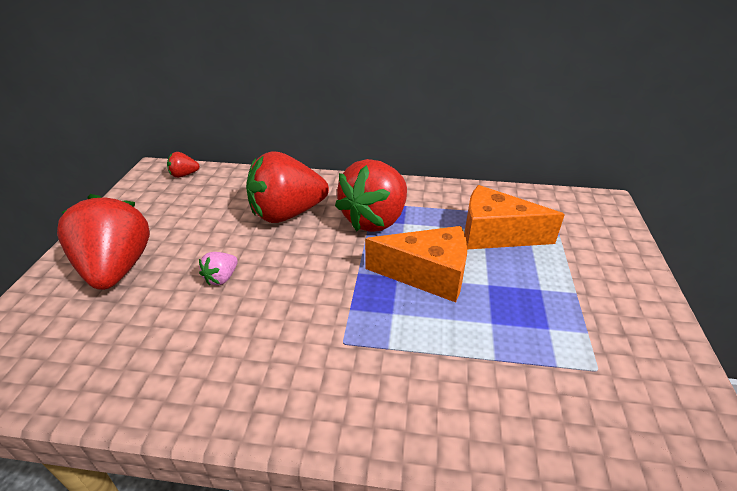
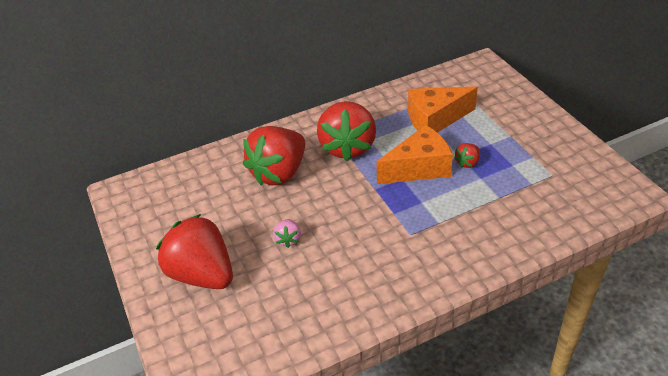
camera: 30 degrees left, 5 degrees up
red strawberry [167,152,200,178] -> red strawberry moved to [454,143,480,168]

